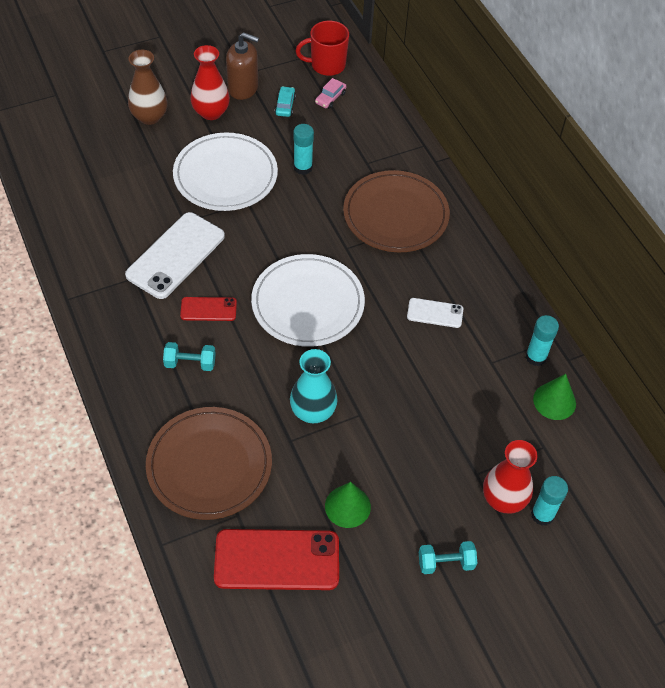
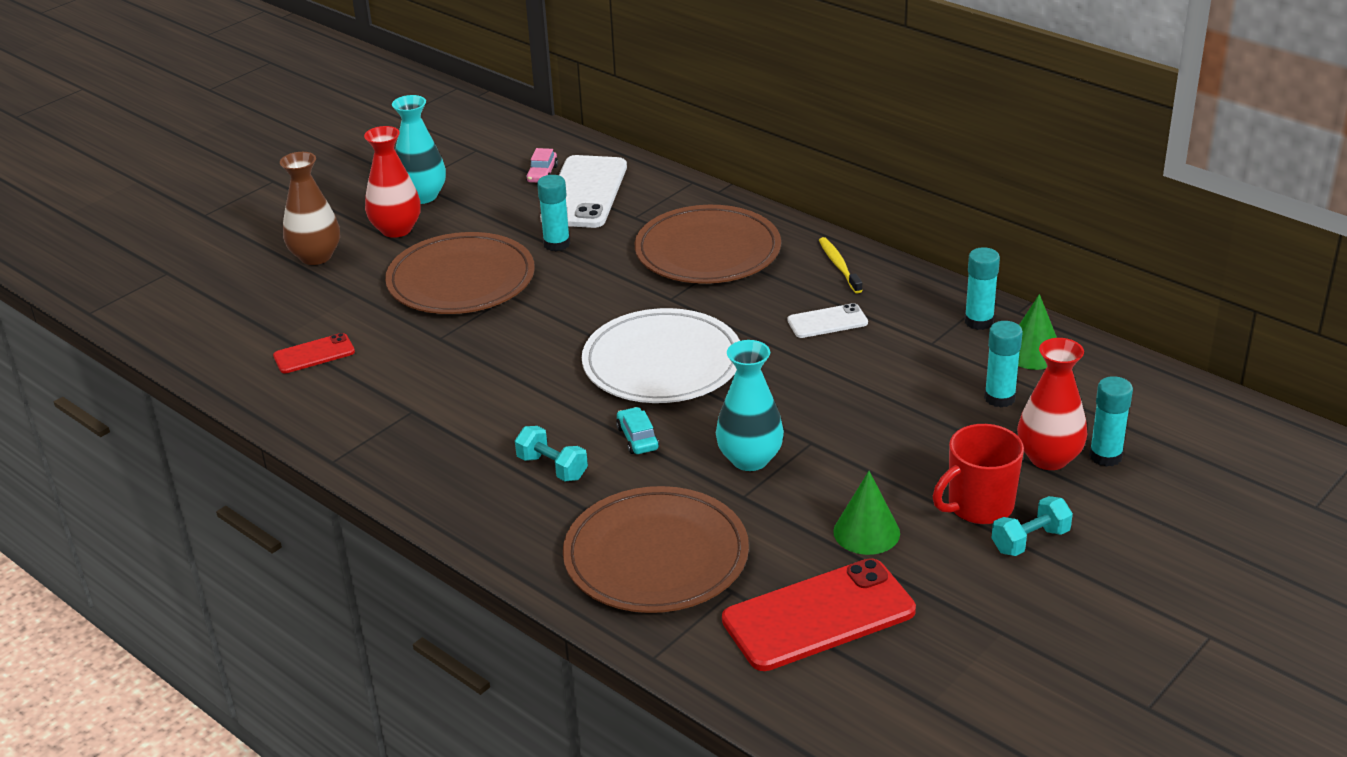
camera: 20 degrees left, 20 degrees down
white phone [125,212,225,299] -> white phone moved to [540,155,627,228]
turquoise dumbbell [163,342,216,371] -> turquoise dumbbell turned 60 degrees clockwise [515,426,588,481]
white plate [173,133,278,211] -> brown plate [385,232,535,314]
red phone [180,297,237,321] -> red phone moved to [273,333,355,373]
brown soap dispenser [226,32,259,100] -> turquoise vase [392,95,446,204]
turquoise car [275,86,296,117] -> turquoise car moved to [616,407,659,454]
red mug [296,21,349,76] -> red mug moved to [933,424,1024,524]
none -> yellow toothbrush [819,237,863,293]
none -> turquoise glue stick [984,321,1023,407]

